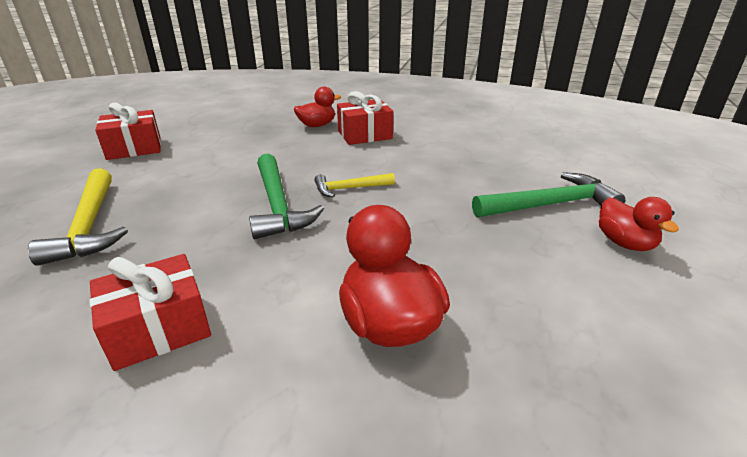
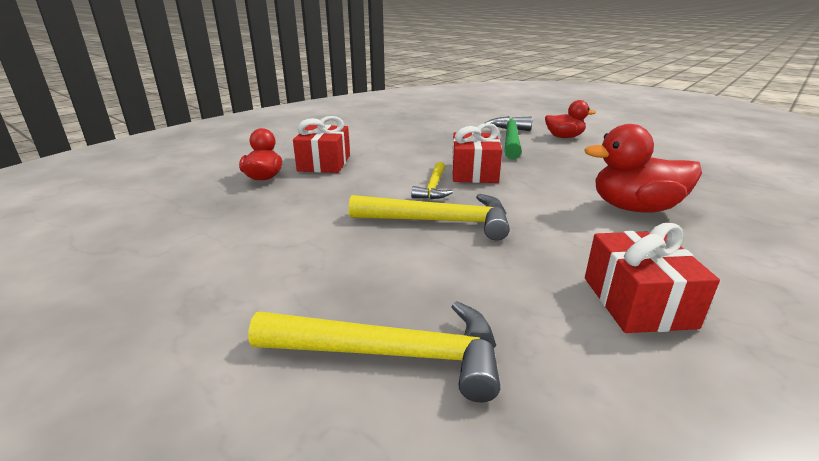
camera: 65 degrees left, 5 degrees down
red gift [95,102,161,160] -> red gift moved to [452,123,502,183]
green hammer [249,154,324,239] -> yellow hammer [349,194,510,240]

